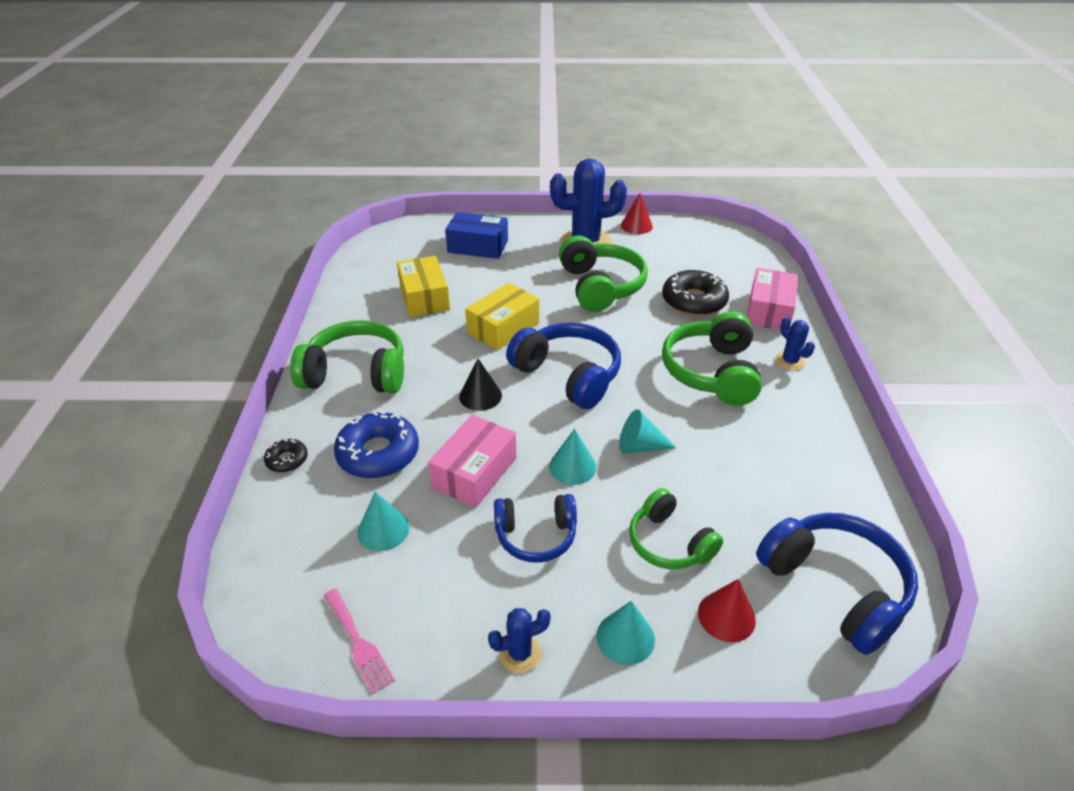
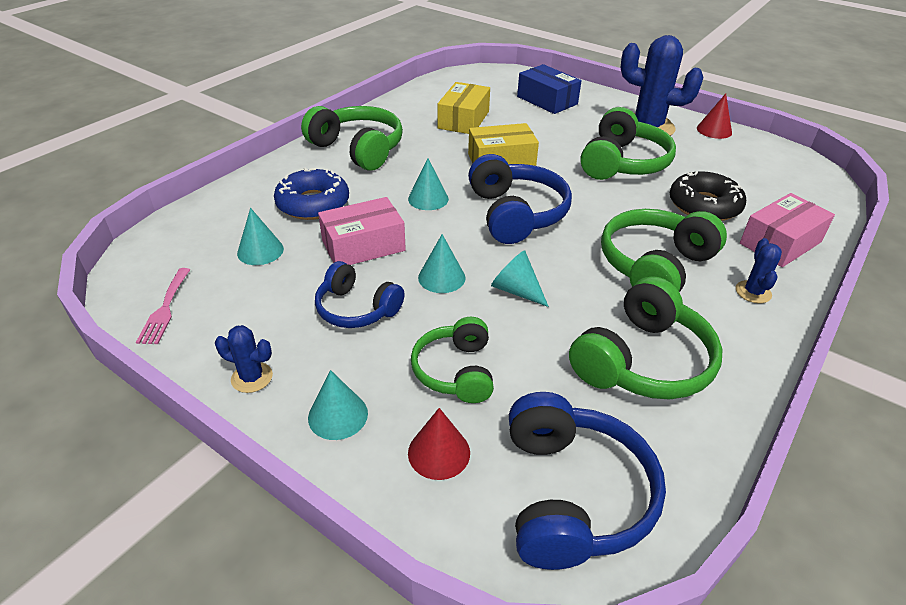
camera: 35 degrees right, 0 degrees up
black donut [264,439,308,472] -> none
black cone [459,359,502,411] -> turquoise cone [408,158,449,210]
none -> green headphones [569,276,723,399]

